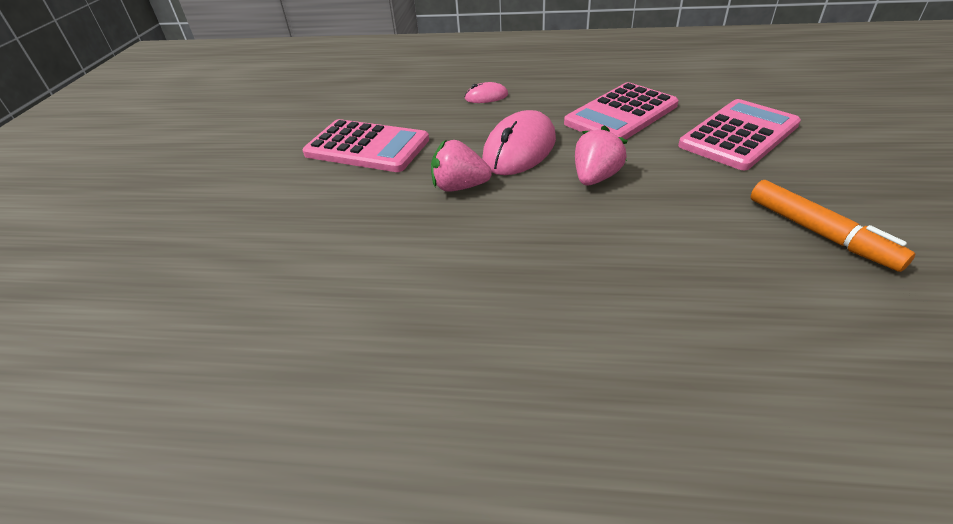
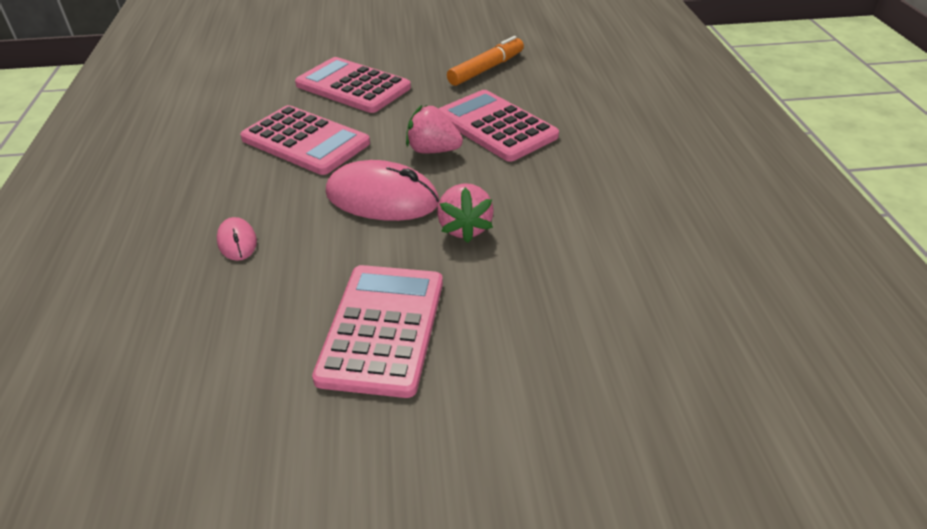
camera: 105 degrees left, 0 degrees up
none -> pink calculator [439,90,559,162]

